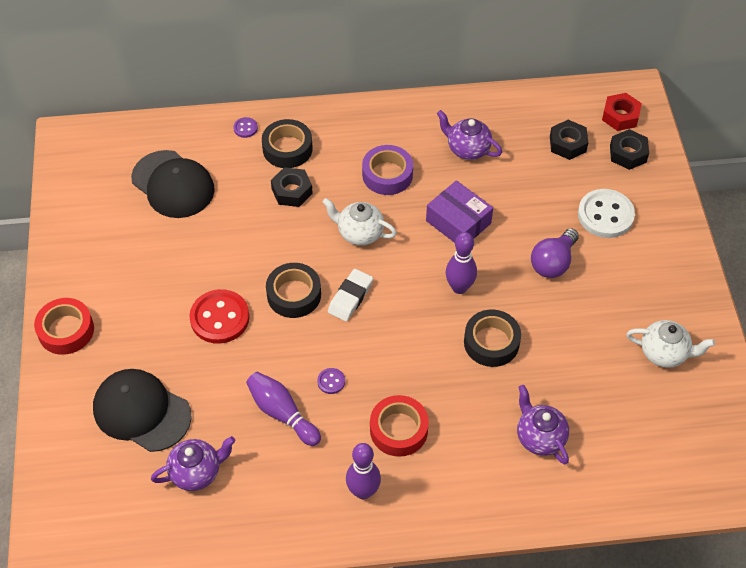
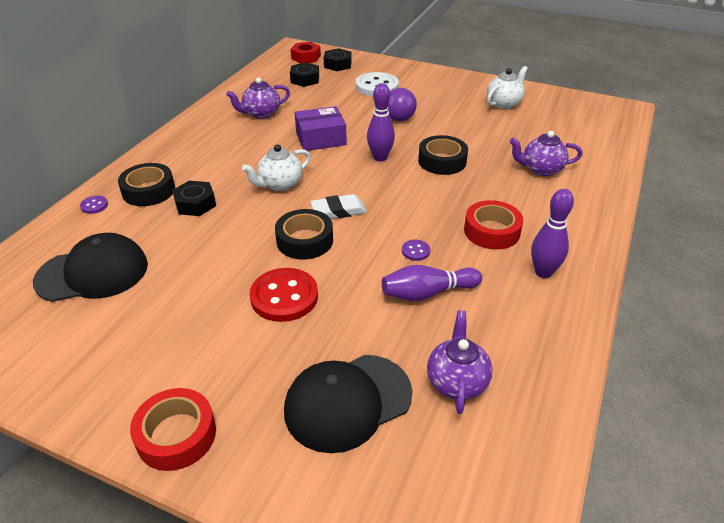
camera: 60 degrees left, 15 degrees down
white eraser [328,269,373,322] -> white eraser turned 75 degrees counterclockwise [310,194,367,219]
purple tape [362,145,413,195] -> none

